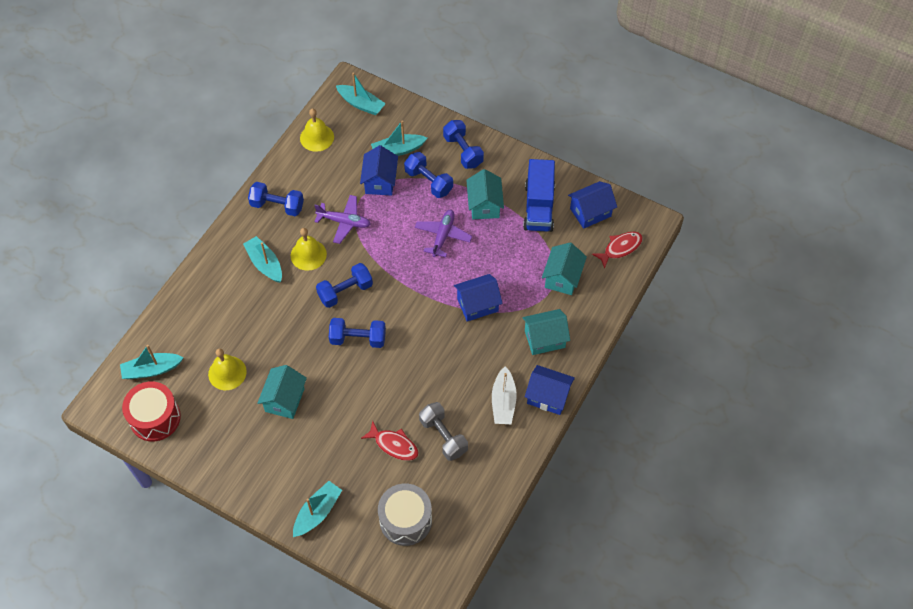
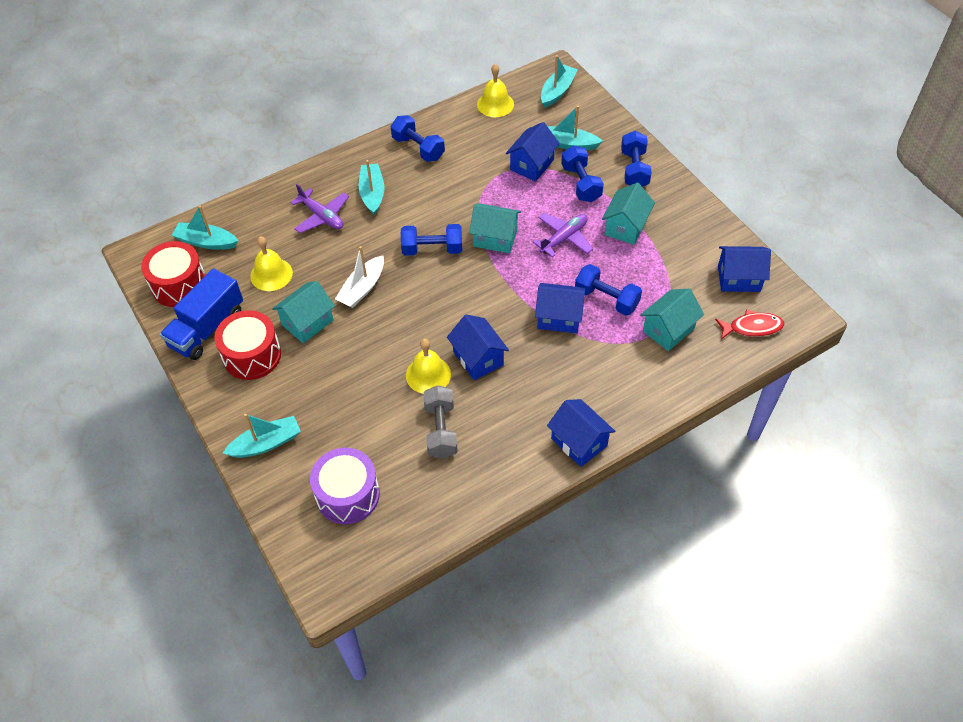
camera: 30 degrees right, 5 degrees down
yellow bell [291,228,327,271] -> yellow bell moved to [406,339,451,394]
purple plane [314,195,371,244] -> purple plane moved to [291,184,349,233]
blue dumbbell [329,318,386,348] -> blue dumbbell moved to [575,264,642,315]
turquoise boat [336,72,386,115] -> turquoise boat turned 120 degrees counterclockwise [541,55,578,108]
red fish [361,421,419,461] -> none
grey drum [378,484,432,546] -> purple drum [310,448,380,524]
white boat [492,366,517,424] -> white boat moved to [335,246,384,308]
blue truck [523,159,555,232] -> blue truck moved to [160,268,243,360]
turquoise house [523,309,570,355] -> turquoise house moved to [469,204,521,253]
none -> red drum [214,310,281,380]
none -> blue house [447,314,509,380]

